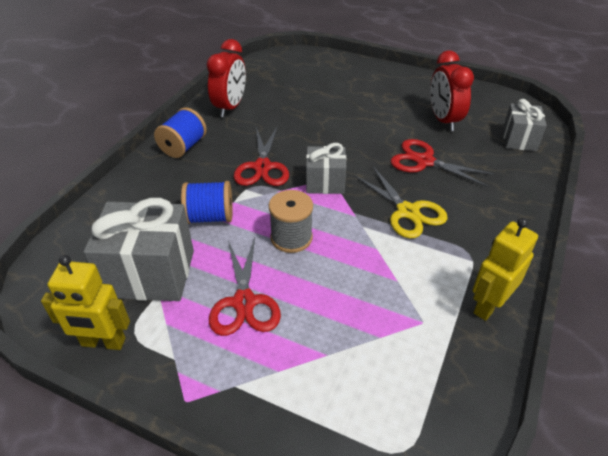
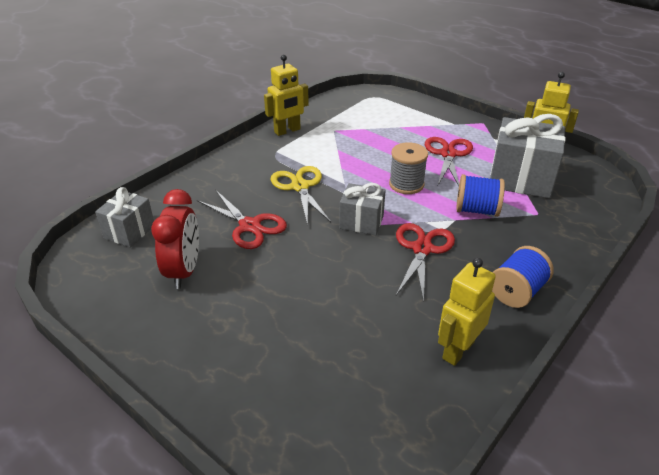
camera: 165 degrees left, 5 degrees down
red clock [207,39,246,117] -> yellow robot [438,258,496,366]

